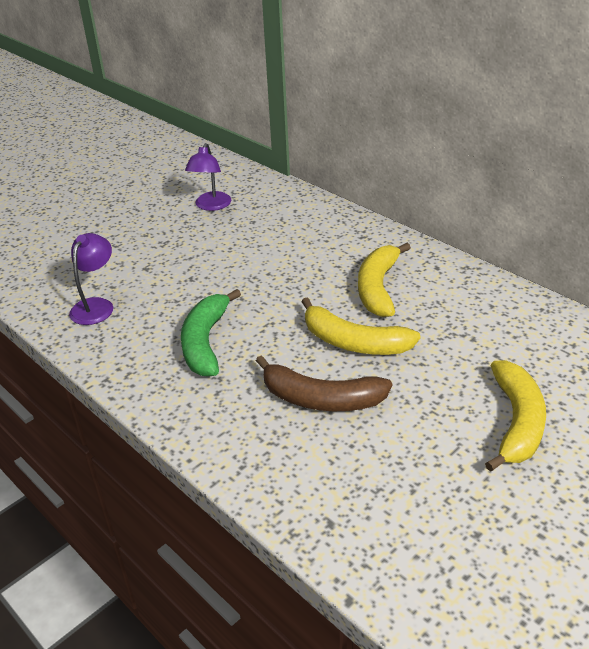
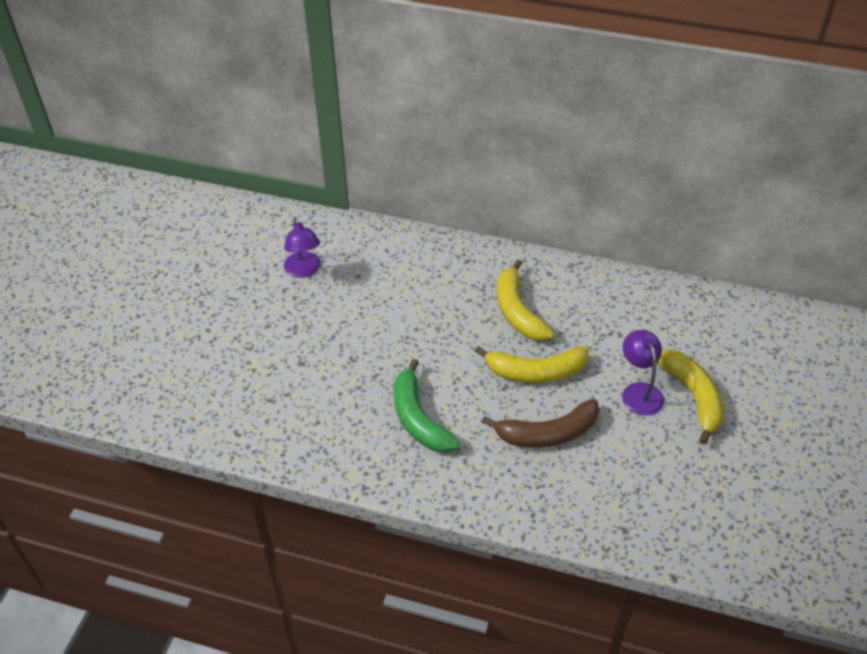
camera: 30 degrees left, 10 degrees up
purple lamp [69,233,113,325] -> purple lamp moved to [622,330,664,416]

